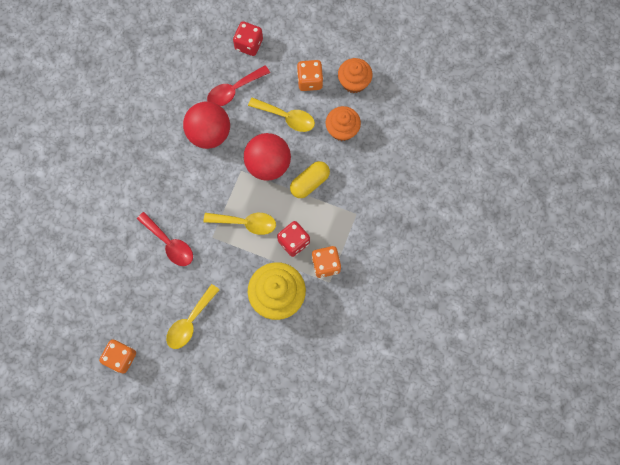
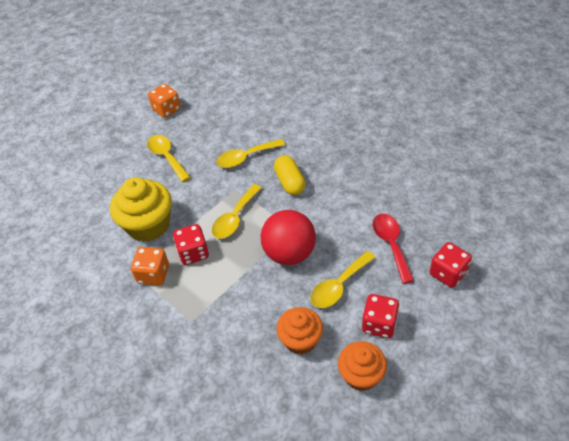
camera: 115 degrees right, 25 degrees down
red spoon [137,212,193,266] -> yellow spoon [216,139,285,168]
red ball [183,102,230,149] -> none
yellow capsule [290,161,330,198] -> yellow capsule moved to [274,155,306,195]
orange dice [297,60,323,91] -> red dice [362,294,399,338]

